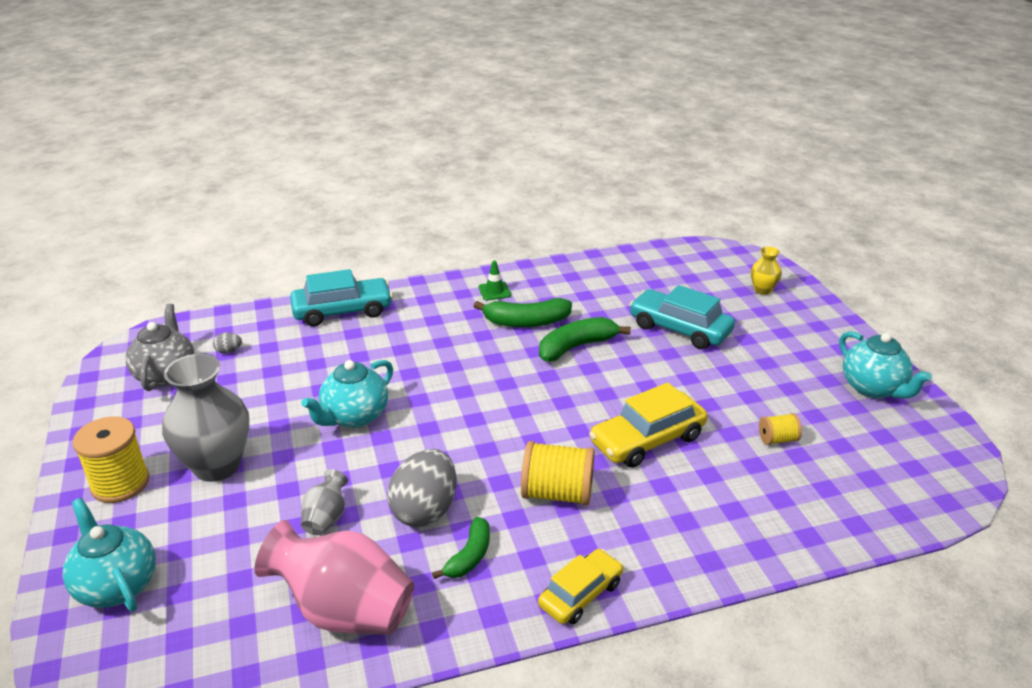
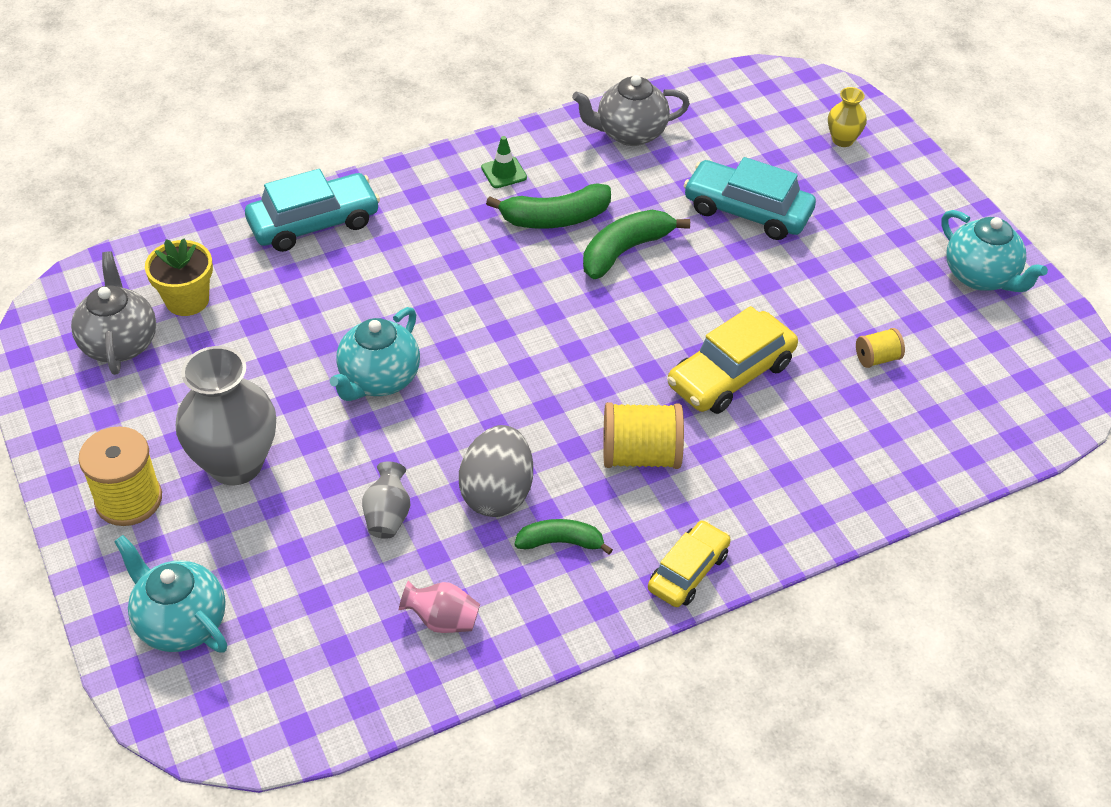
camera: 10 degrees left, 15 degrees up
grey egg [213,332,242,354] -> yellow flower pot [145,238,213,316]
pink vase [254,520,414,635] -> pink vase [399,580,480,633], size x0.48
green banana [432,517,490,579] -> green banana turned 105 degrees counterclockwise [515,519,613,555]
none -> grey teapot [572,75,690,146]

